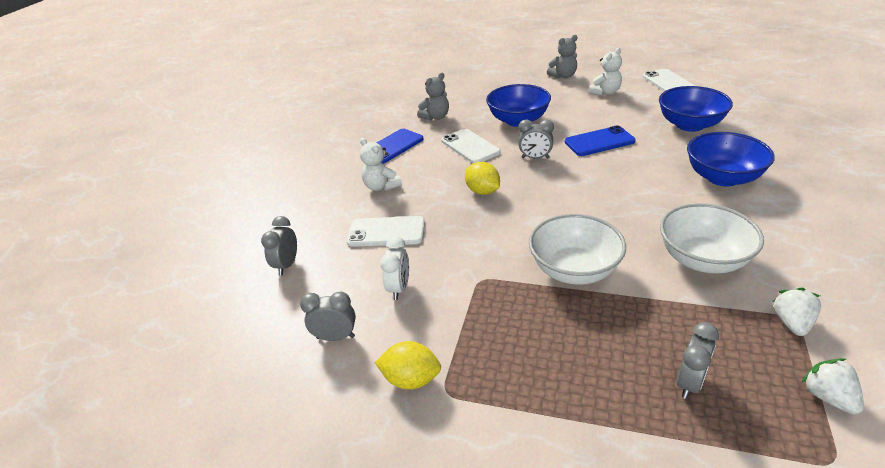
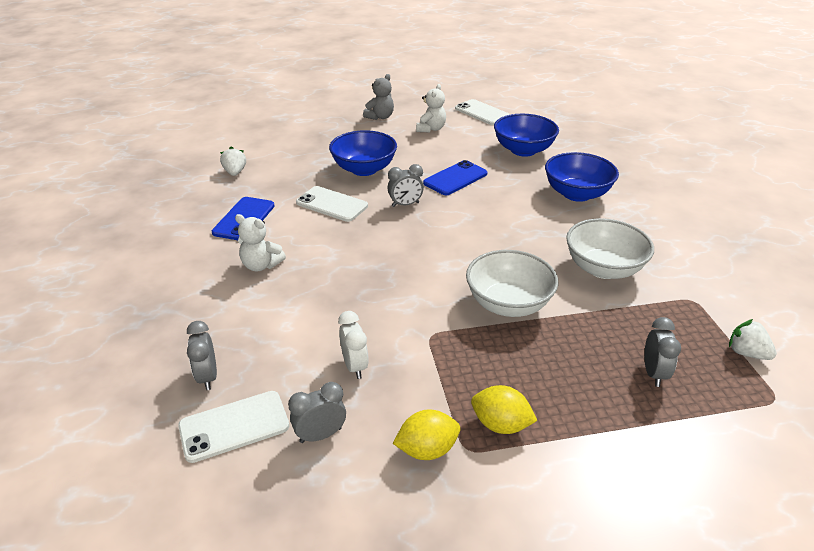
camera: 30 degrees left, 0 degrees up
white phone [347,216,425,247] -> white phone moved to [178,391,290,463]
grey teddy bear [417,73,449,120] -> none
yellow lemon [465,162,500,195] -> yellow lemon moved to [471,385,537,434]
white strawberry [772,288,821,336] -> white strawberry moved to [220,147,246,176]

